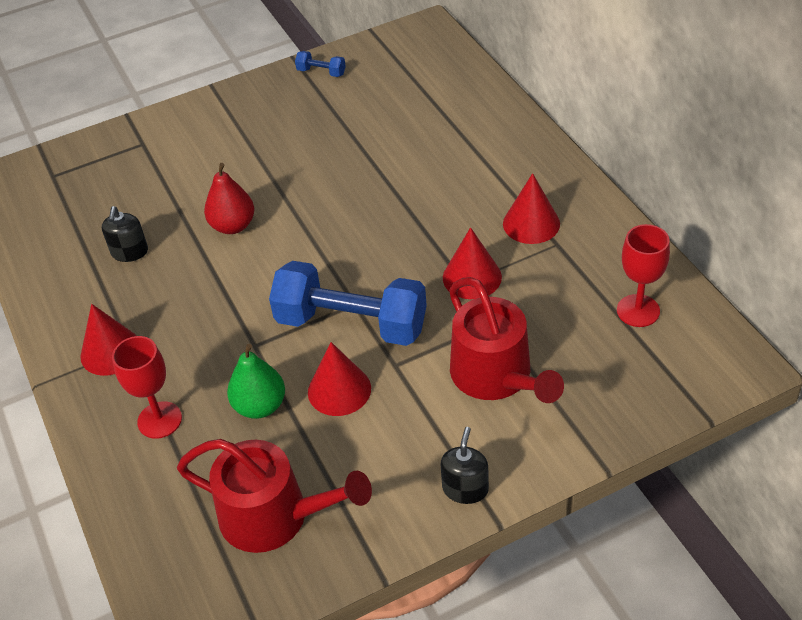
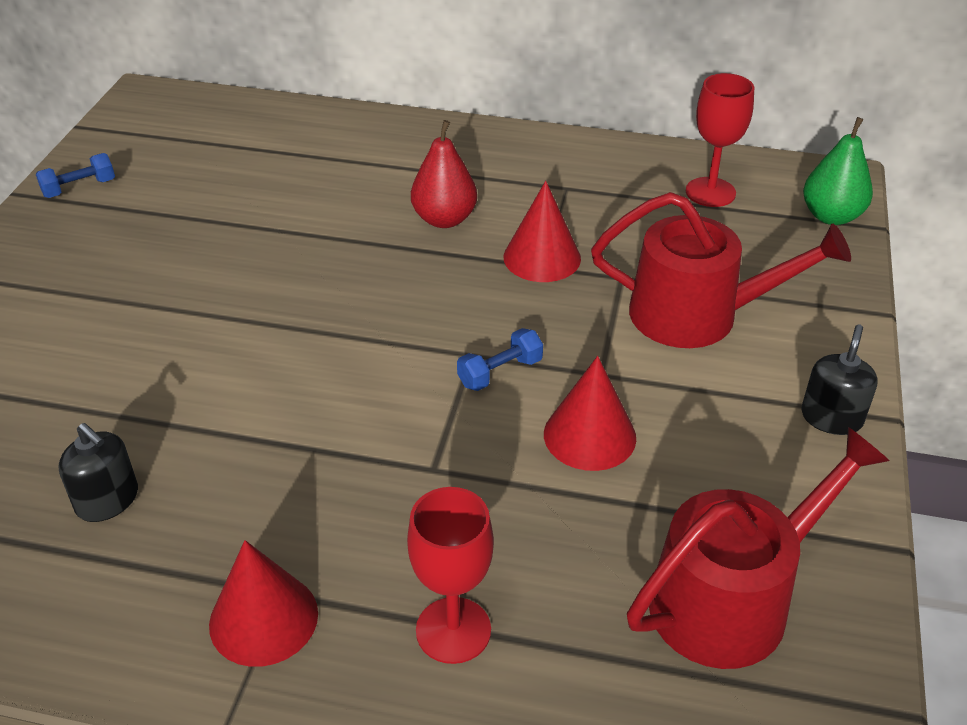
camera: 55 degrees left, 5 degrees down
red pear [204,163,254,234] -> red pear moved to [411,120,477,228]
green pear [227,344,285,419] -> green pear moved to [803,117,873,225]
blue dumbbell [269,261,427,346] -> blue dumbbell [457,328,543,391], size x0.41
black soap dispenser [441,427,489,504] -> black soap dispenser turned 60 degrees clockwise [801,325,878,435]
red cone [503,173,560,244] -> none

